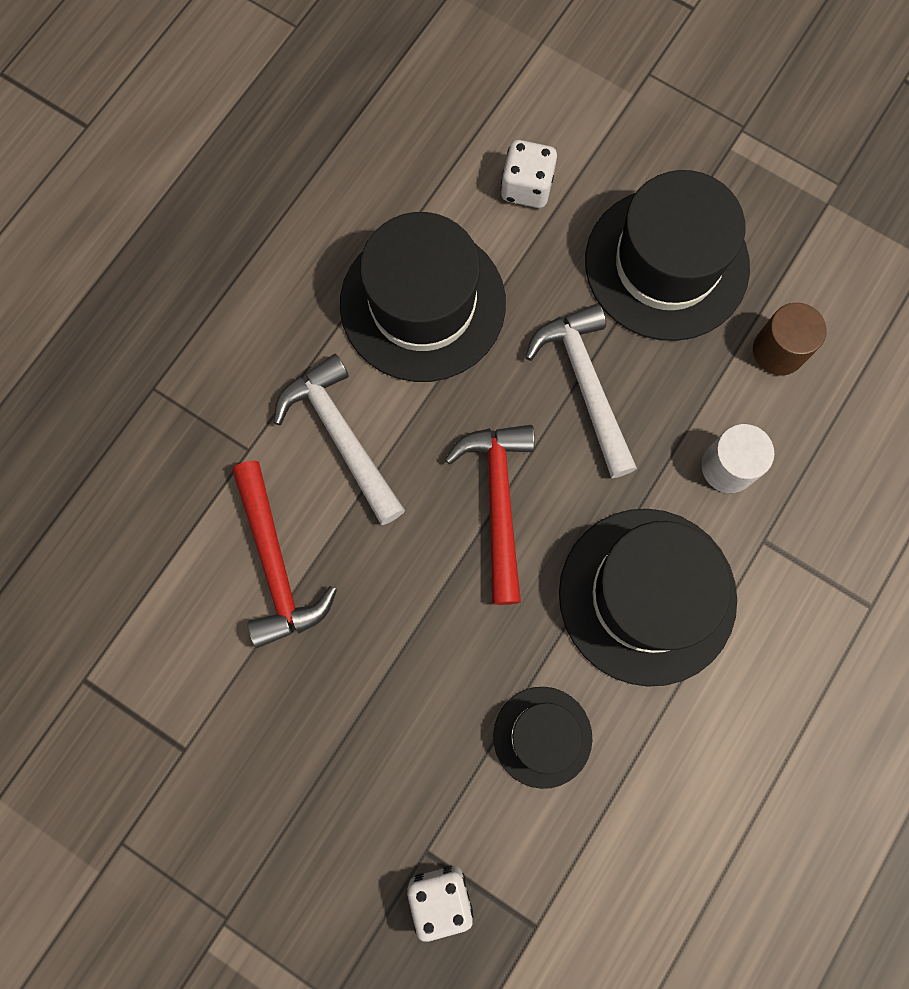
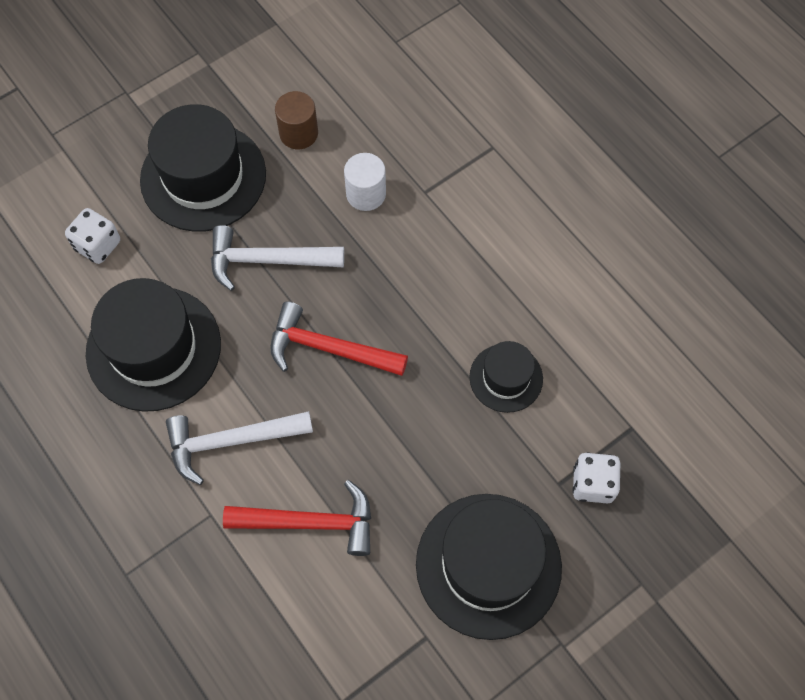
camera: 70 degrees left, 10 degrees down
black hat [559,509,737,687] -> black hat moved to [416,494,562,640]

